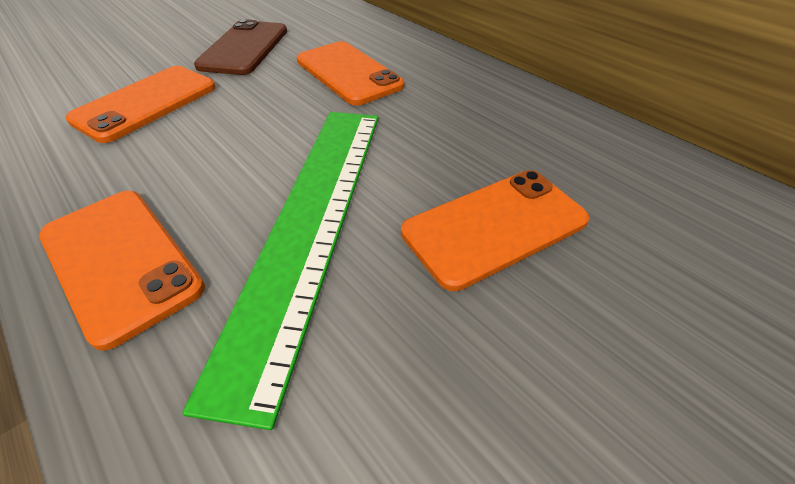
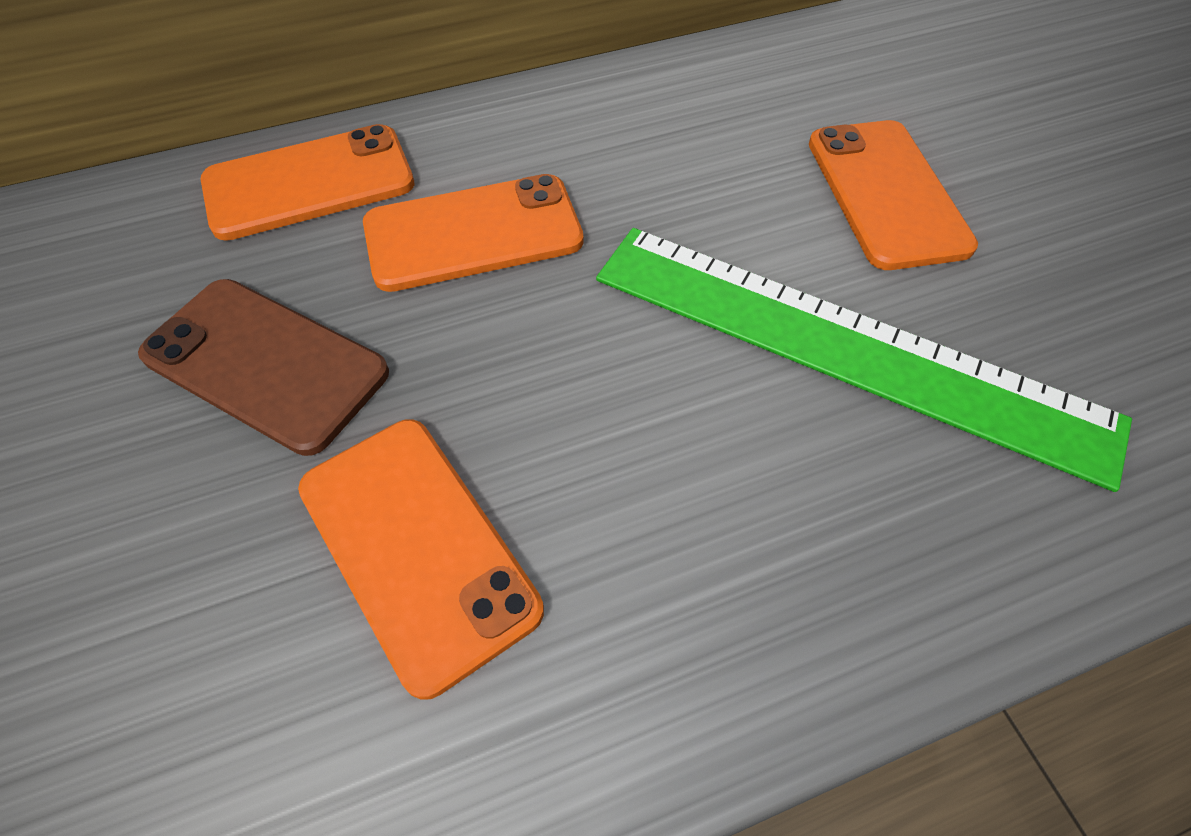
camera: 70 degrees left, 10 degrees up
orange phone [39,191,205,351] -> orange phone moved to [201,124,415,241]

